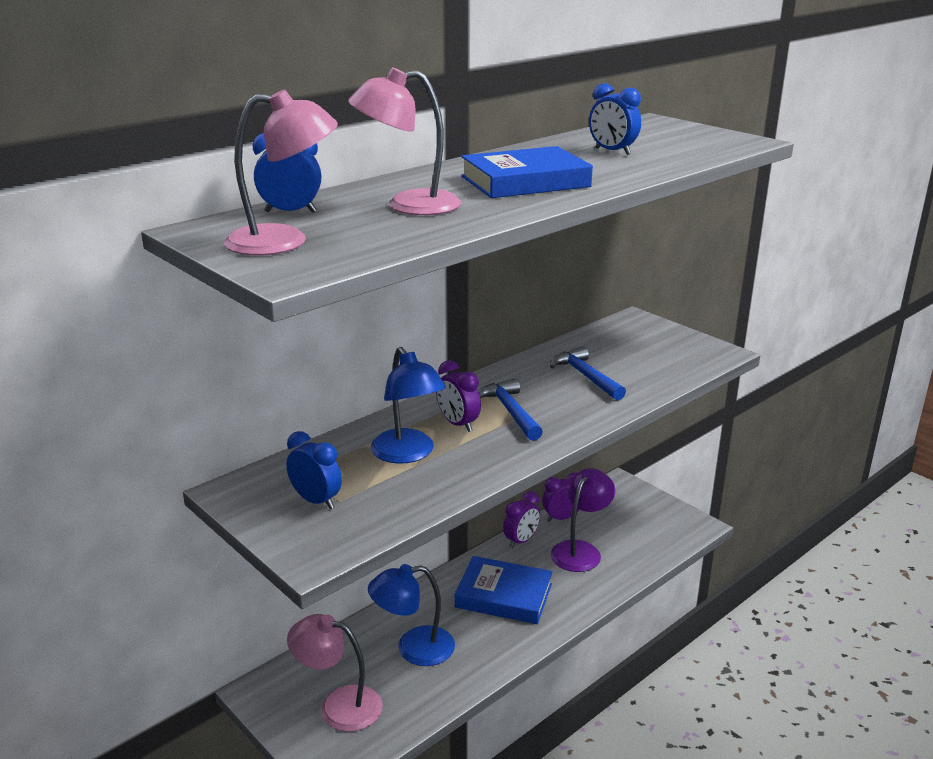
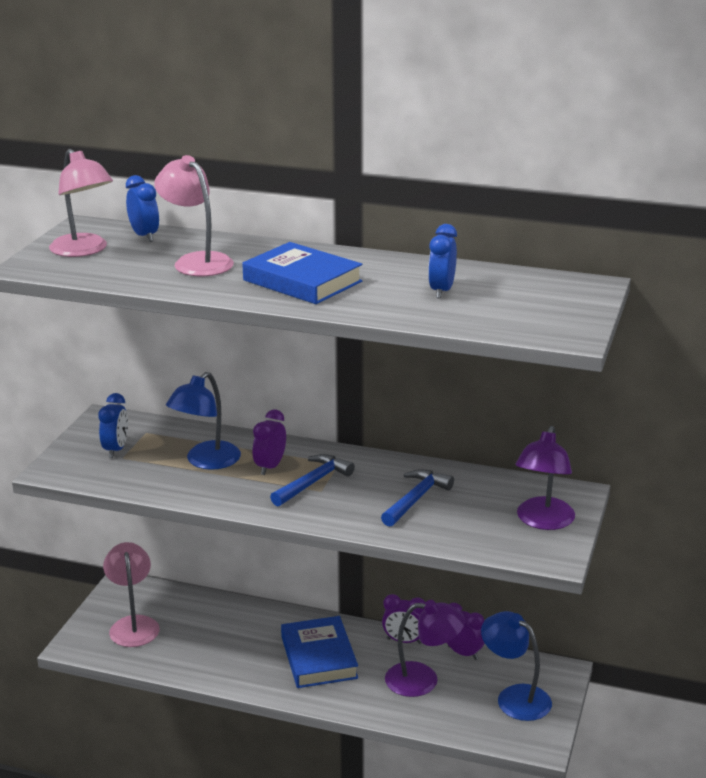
camera: 60 degrees right, 0 degrees up
blue lamp [368,564,455,666] -> blue lamp moved to [481,611,552,721]
none -> purple lamp [515,426,575,530]

